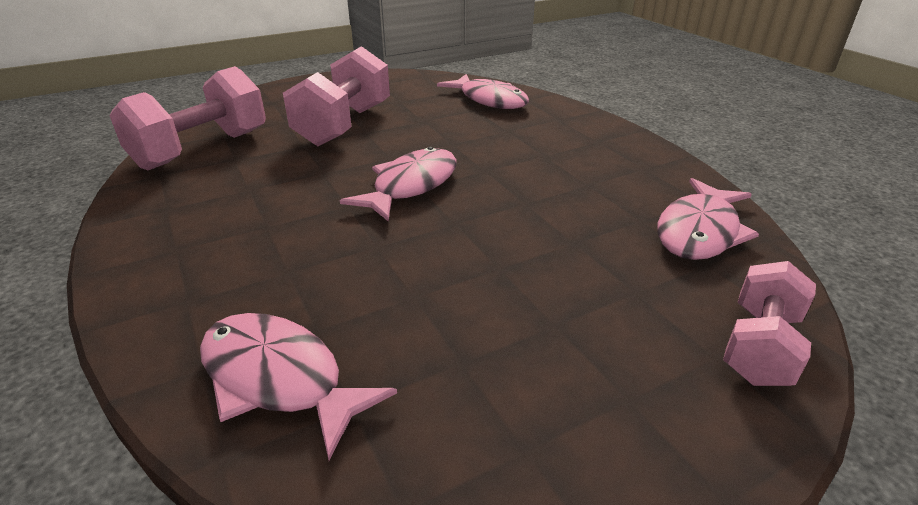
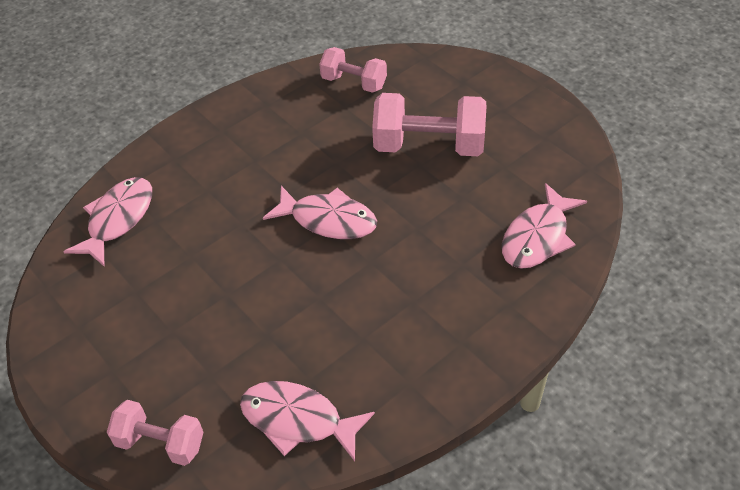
camera: 80 degrees right, 15 degrees up
pink dumbbell [109,66,266,170] -> pink dumbbell [319,47,387,93], size x0.61

